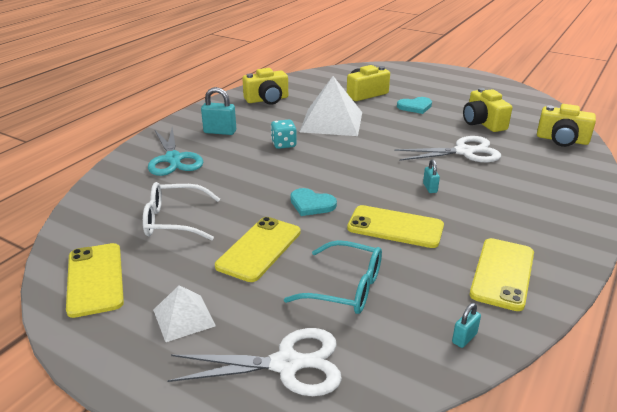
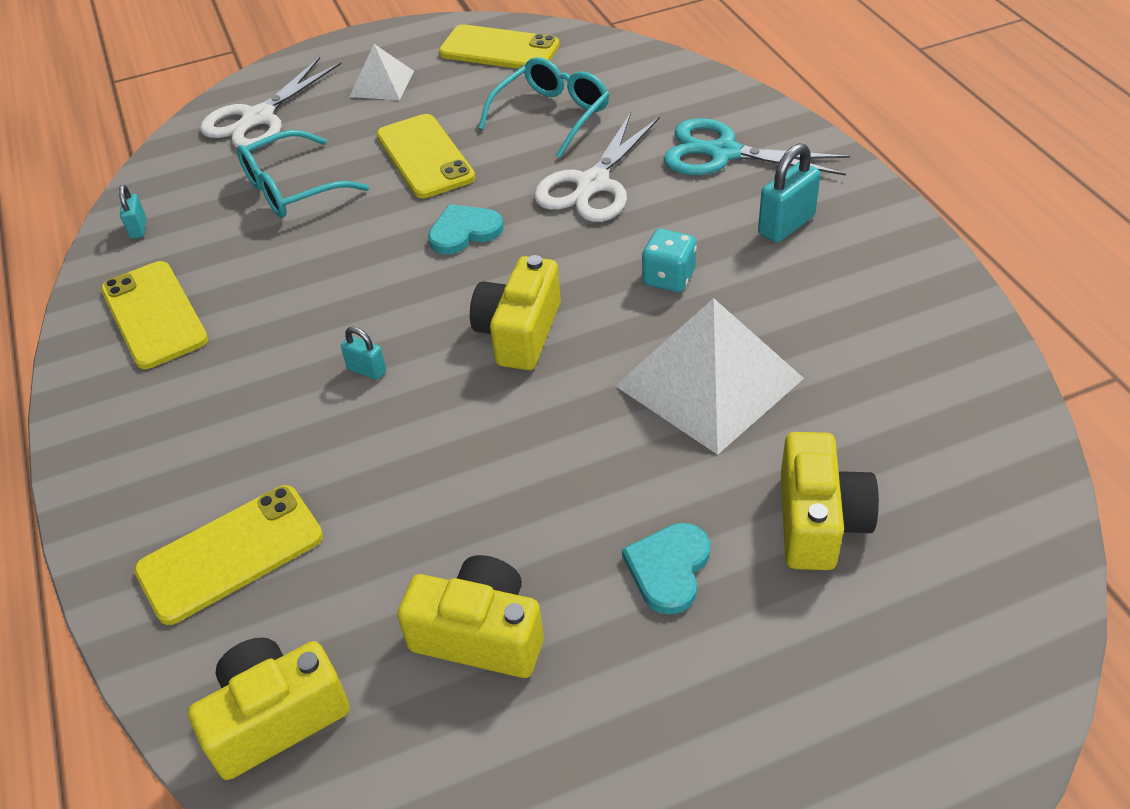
camera: 130 degrees right, 15 degrees up
white glasses [143,182,220,241] -> turquoise glasses [478,57,610,158]
yellow camera [242,68,288,105] -> yellow camera moved to [470,255,561,370]
yellow phone [347,205,444,248] -> yellow phone moved to [134,485,323,625]
white scissors [394,136,501,162] -> white scissors moved to [534,112,660,222]

